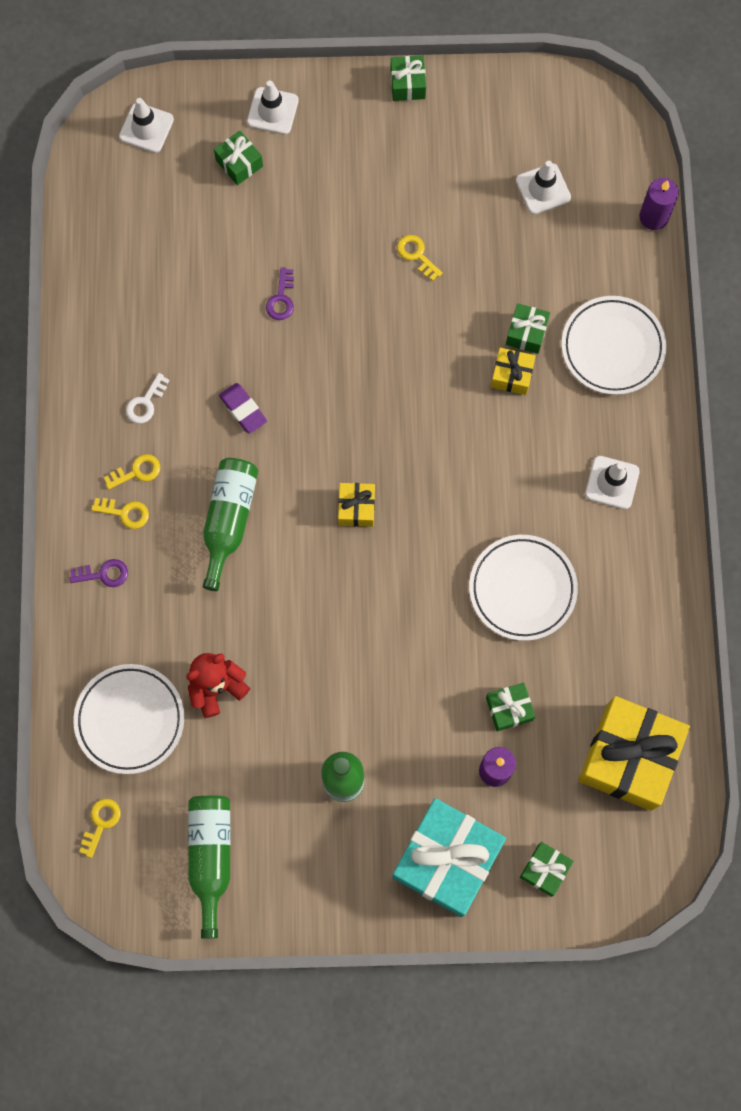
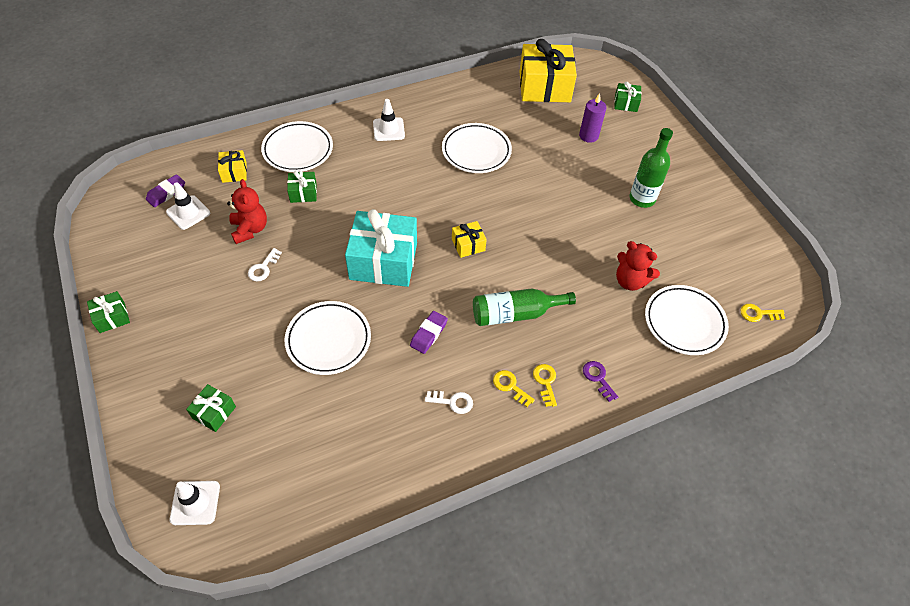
camera: 115 degrees left, 20 degrees down
green bottle [188,796,230,939] -> none
white traffic cone [247,80,299,135] -> none
purple key [266,267,294,320] -> white plate [284,301,371,375]
turquoise gift [392,798,506,917] -> turquoise gift moved to [345,209,417,287]
yellow key [397,235,443,281] -> white key [248,248,282,281]
green gift [486,683,535,732] -> none
yellow gift [491,348,536,395] -> yellow gift moved to [218,150,247,183]
purple candle [639,178,679,230] -> none
none -> purple eraser [146,174,185,207]
none -> red teddy bear [227,179,267,244]

